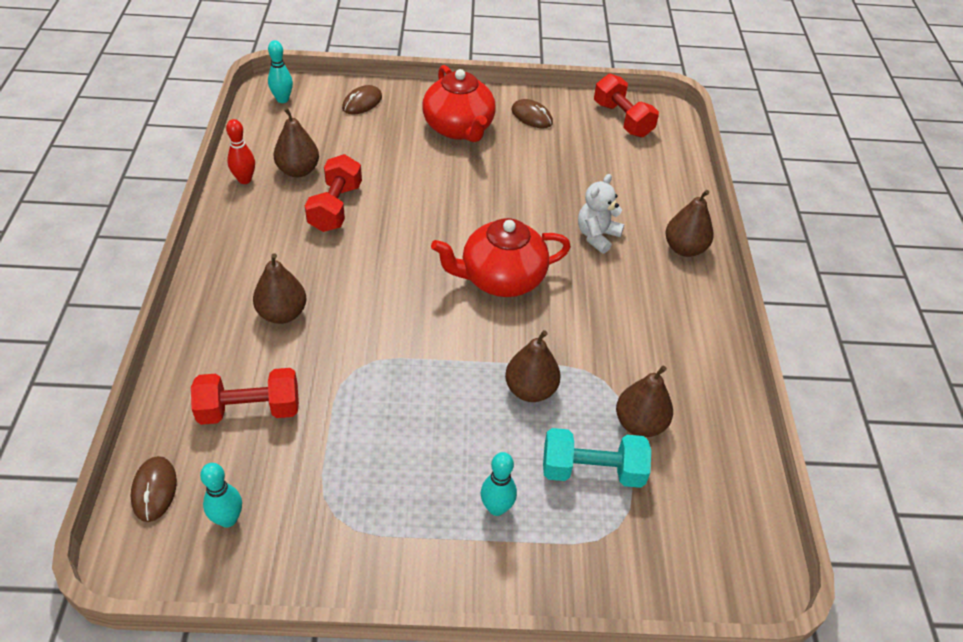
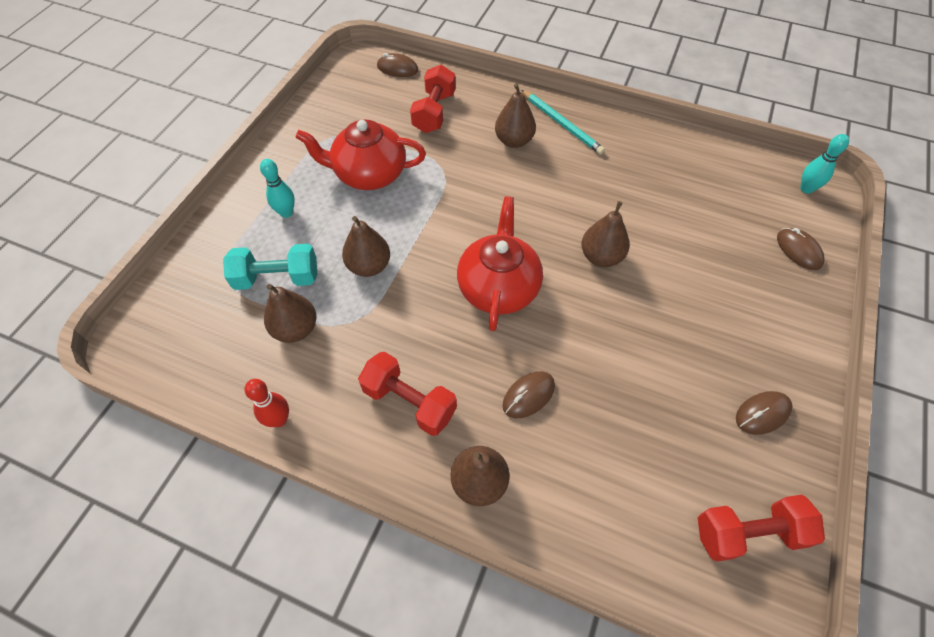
camera: 115 degrees right, 10 degrees up
turquoise bowling pin [200,463,242,527] -> none
red bowling pin [226,119,255,184] -> red bowling pin moved to [245,379,289,427]
brown pear [274,108,319,177] -> brown pear moved to [581,201,630,267]
red dumbbell [305,154,362,232] -> red dumbbell moved to [358,352,457,436]
red teapot [422,65,496,142] -> red teapot moved to [296,119,426,190]
turquoise dumbbell [543,428,651,488] -> turquoise dumbbell turned 60 degrees clockwise [223,244,317,290]
white teddy bear [578,174,624,254] -> brown mouse [503,371,555,418]
none -> turquoise pencil [522,90,605,155]

